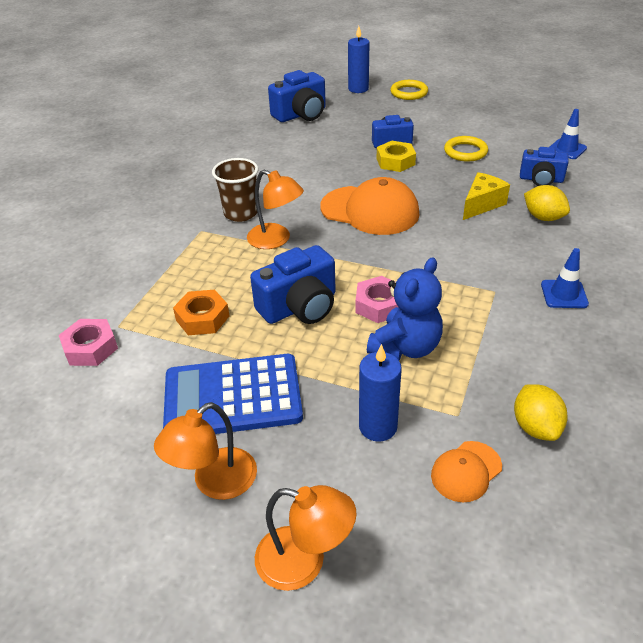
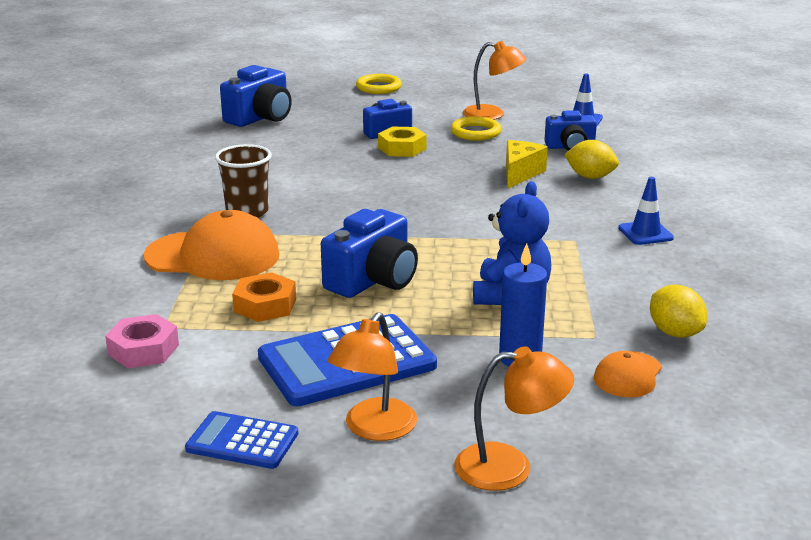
camera: 20 degrees left, 15 degrees down
orange lamp [247,170,304,249] -> orange lamp moved to [463,41,527,120]
orange cap [320,177,420,235] -> orange cap moved to [143,210,279,280]
blue candle [348,26,370,93] -> none
pink nut [355,276,399,323] -> none
none -> blue calculator [185,411,298,469]

